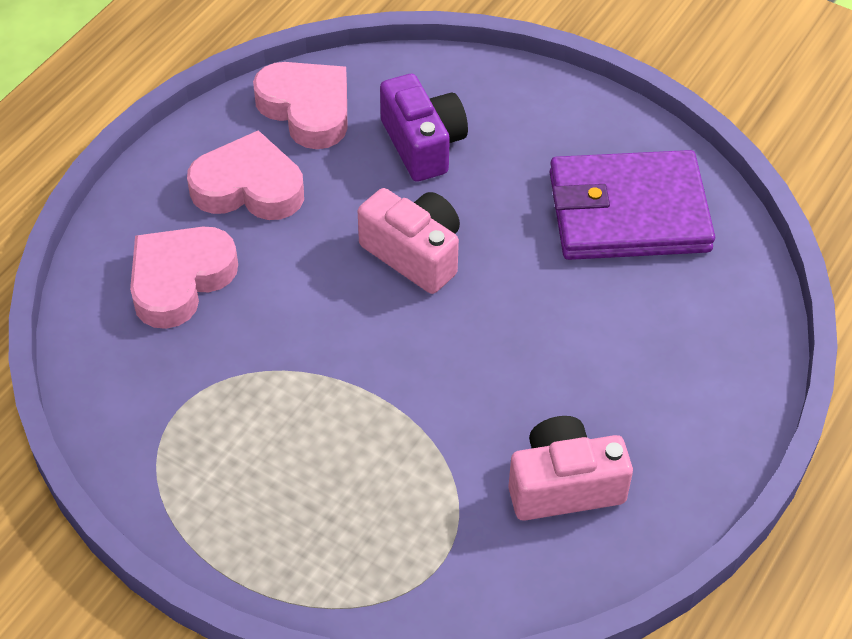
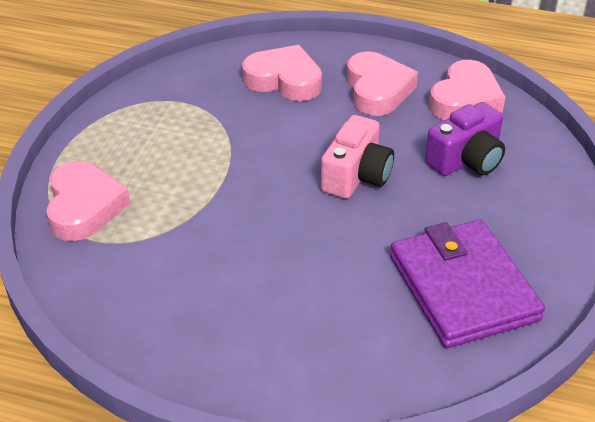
camera: 75 degrees right, 10 degrees down
pink camera [508,416,633,521] -> none
none -> pink heart [46,161,130,241]

